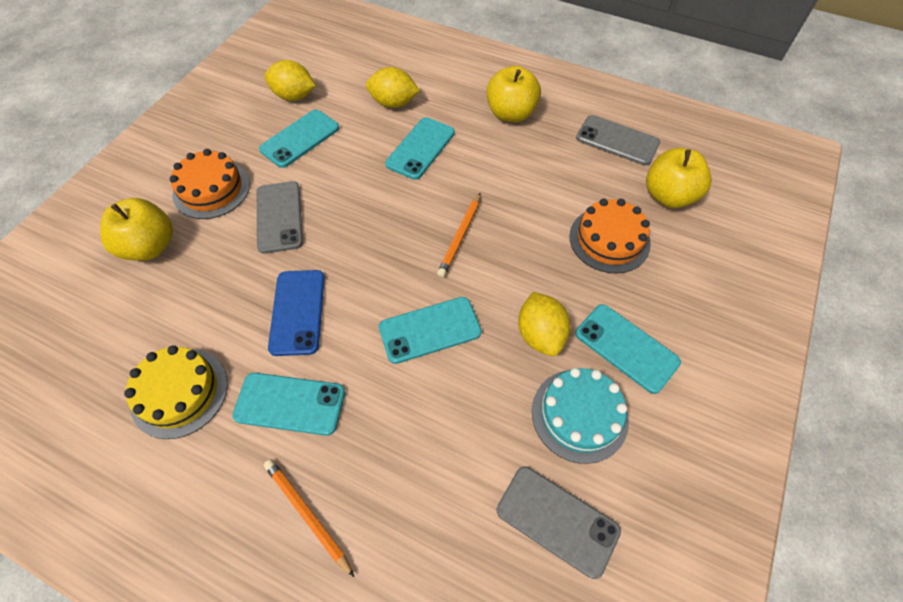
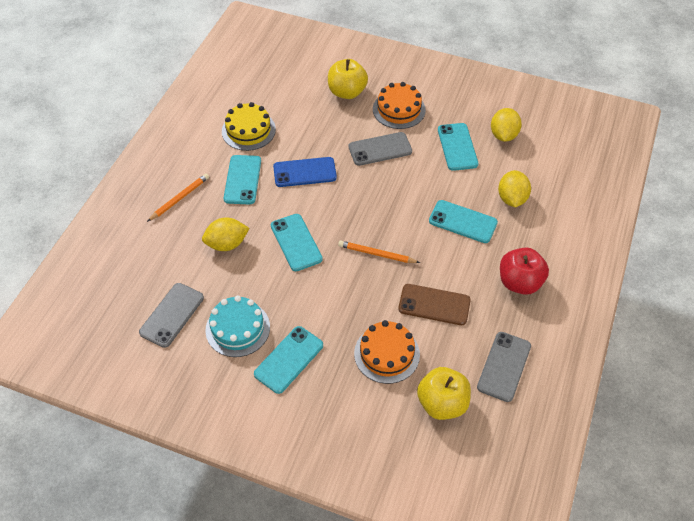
camera: 85 degrees right, 5 degrees down
turquoise phone [259,109,339,168] -> turquoise phone turned 45 degrees clockwise [438,123,478,171]
yellow apple [487,66,541,122] -> red apple [500,247,549,295]
yellow lemon [518,292,571,356] -> yellow lemon moved to [202,217,250,251]
none -> brown phone [398,284,471,325]

